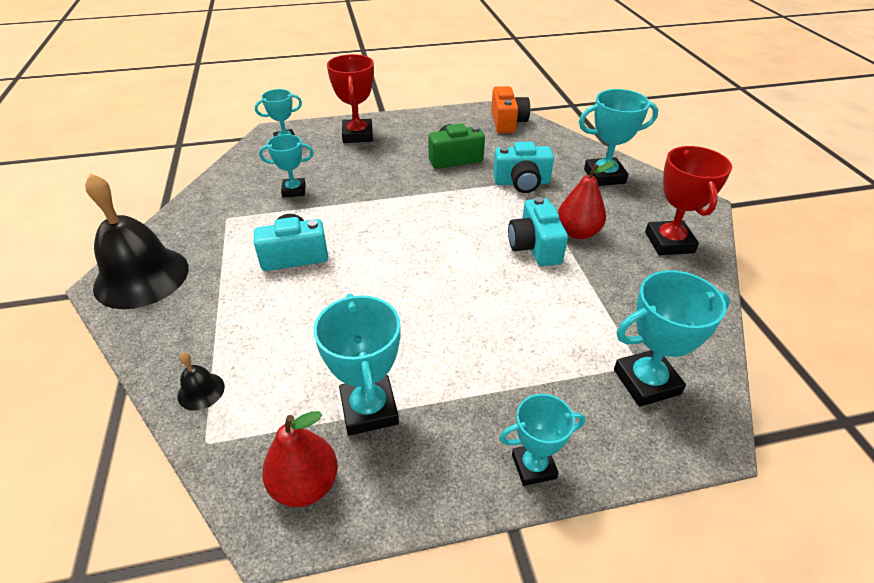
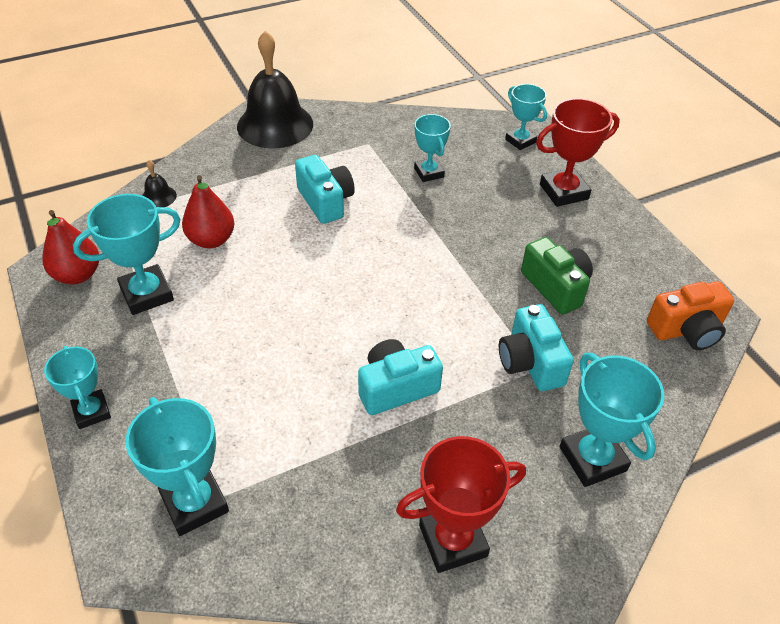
camera: 75 degrees right, 5 degrees up
red pear [558,161,616,239] -> red pear moved to [182,175,234,248]

